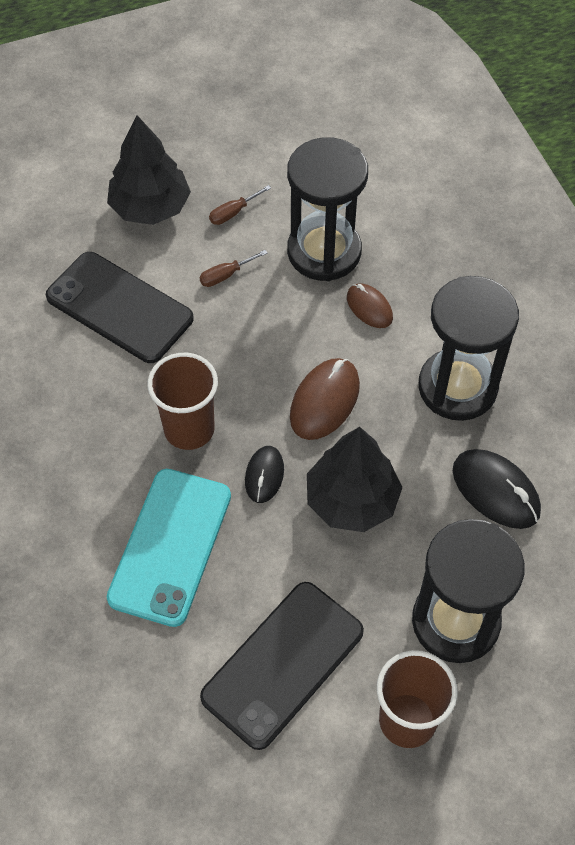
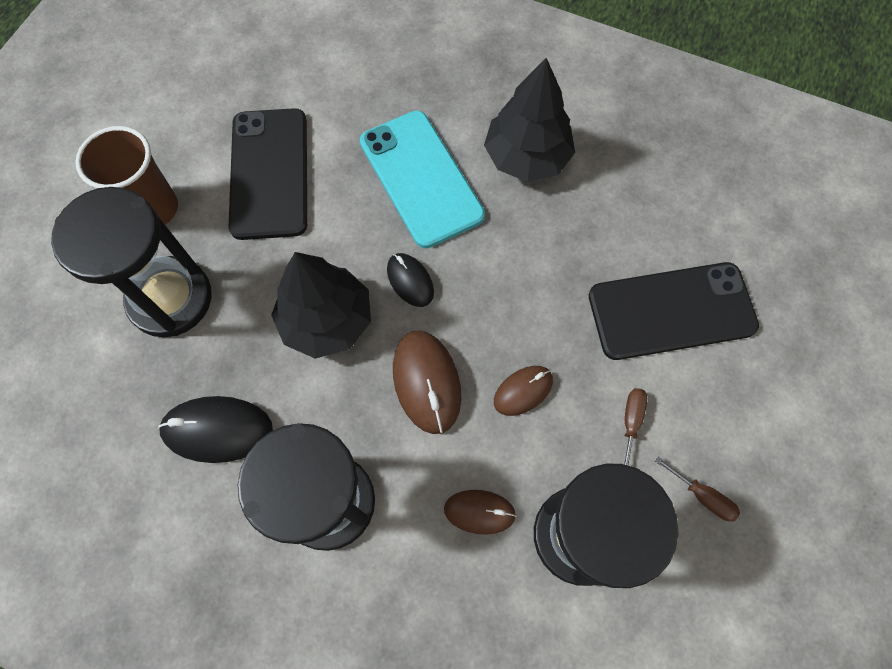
camera: 135 degrees right, 10 degrees up
black tree [107,115,191,225] -> black tree moved to [484,58,575,182]
brown cup [148,353,218,450] -> none
brown screwdriver [209,185,271,225] -> brown screwdriver turned 120 degrees clockwise [655,457,740,521]
none -> brown mouse [494,366,553,416]

